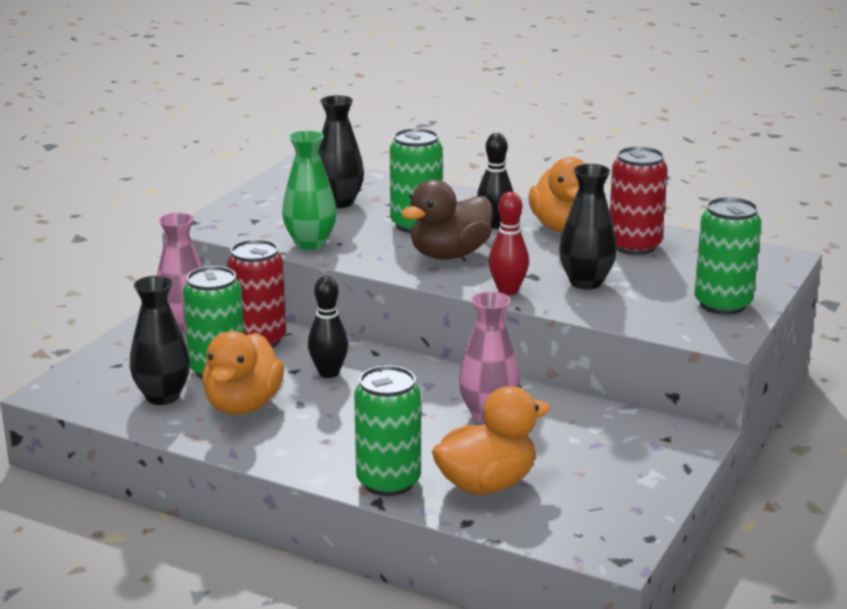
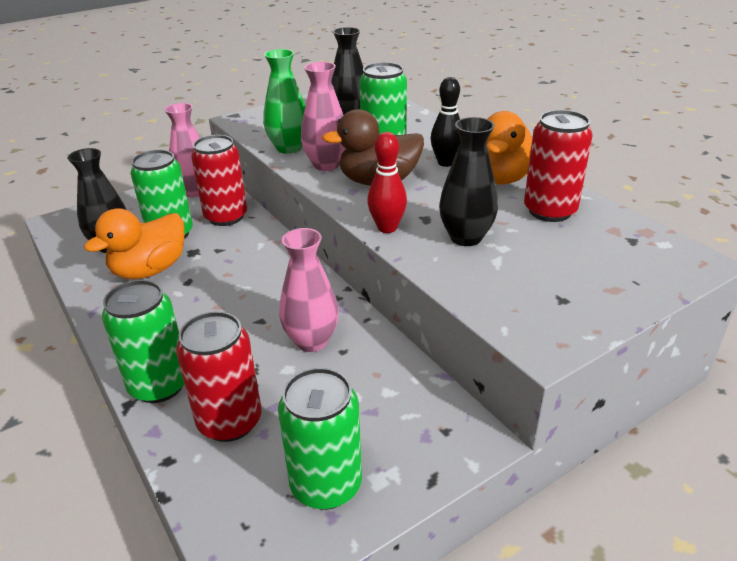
camera: 30 degrees right, 10 degrees up
black bowling pin [308,276,348,378] -> none
orange duck [432,386,550,495] -> red can [176,311,262,442]
green can [694,197,761,315] -> green can moved to [278,368,362,510]
none -> pink vase [301,61,346,171]

